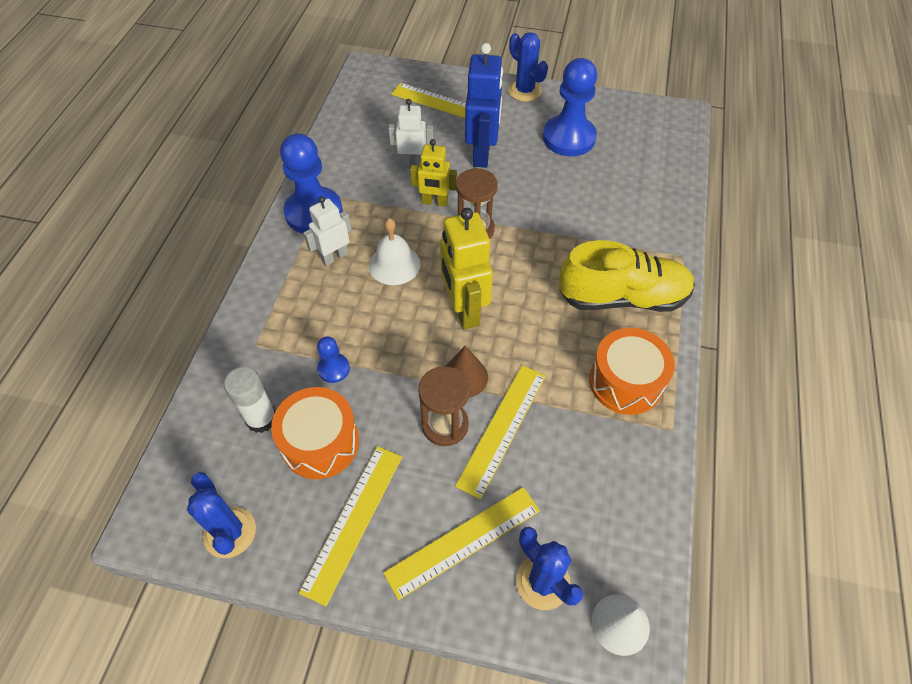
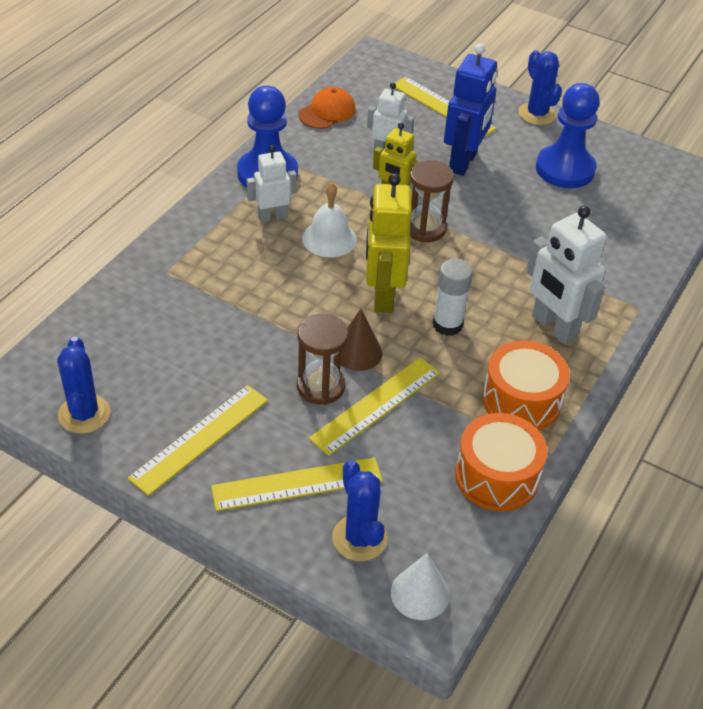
camera: 15 degrees right, 10 degrees down
white glue stick [224,367,276,433] -> white glue stick moved to [433,259,473,336]
orange drum [271,387,359,479] -> orange drum moved to [455,413,547,511]
blue pawn [317,336,350,383] -> none
yellow shoe [559,240,695,312] -> white robot [526,206,606,345]
none -> orange cap [298,87,356,129]

